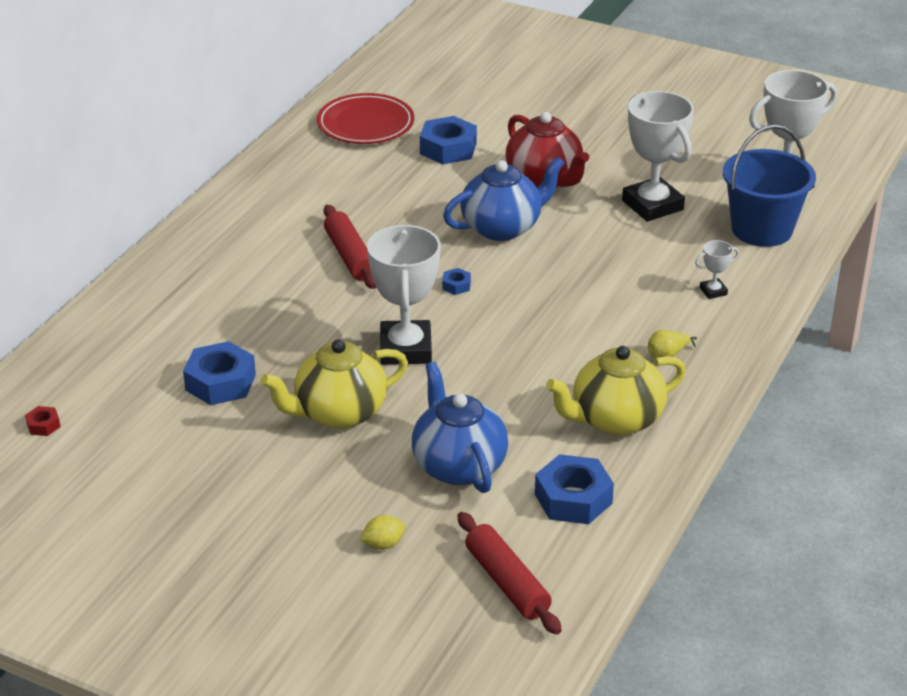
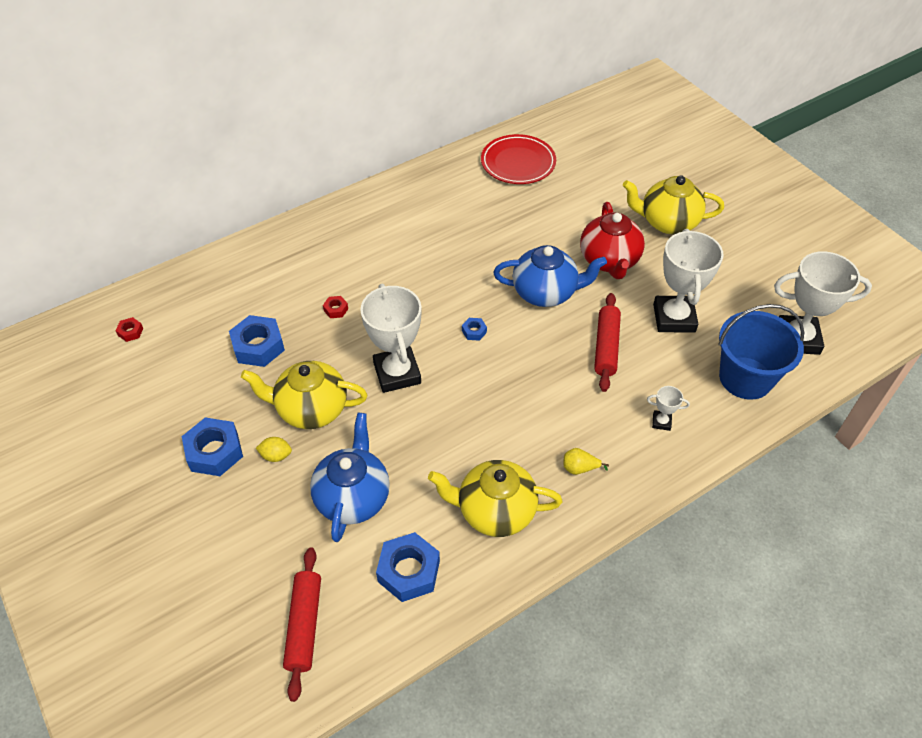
camera: 30 degrees right, 15 degrees up
red rolling pin [323,205,377,289] -> red rolling pin moved to [594,293,621,392]
yellow lemon [360,515,405,550] -> yellow lemon moved to [256,437,292,462]
white trophy [367,225,441,365] -> white trophy turned 45 degrees counterclockwise [360,284,421,393]
blue nut [420,116,477,164] -> blue nut moved to [182,417,243,476]
none -> red nut [323,296,348,318]
none -> yellow teapot [623,176,724,234]

